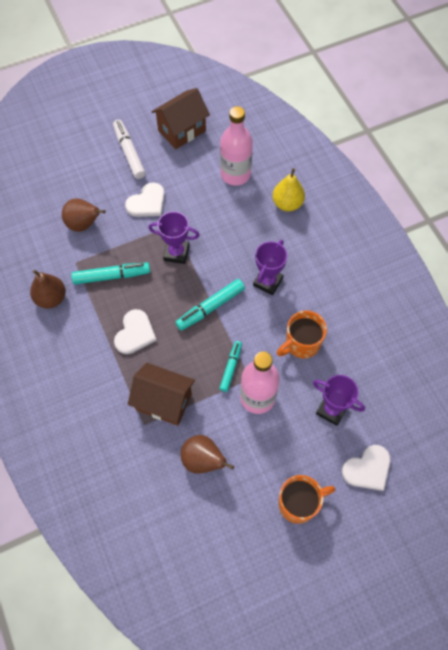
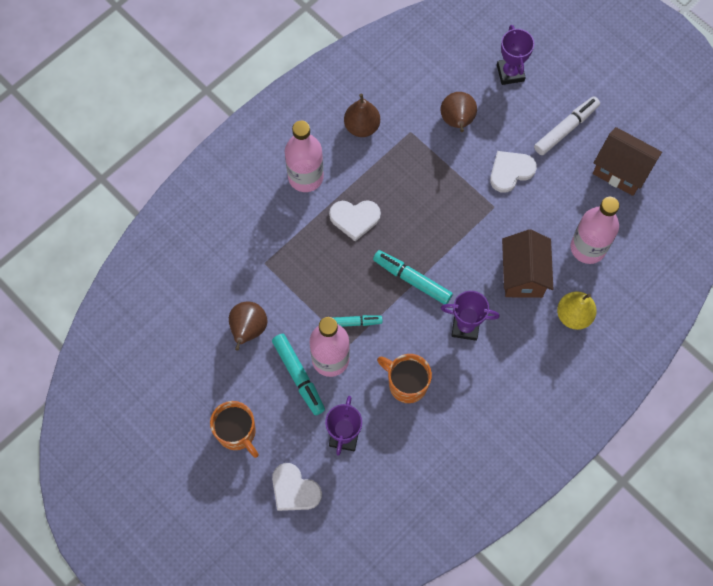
camera: 70 degrees right, 5 degrees up
turquoise marker [71,262,150,285] -> turquoise marker moved to [272,334,325,415]
white heart [125,182,165,217] -> white heart turned 120 degrees clockwise [490,151,537,193]
brown house [128,363,195,426] -> brown house moved to [502,229,553,298]
purple trophy [149,211,199,264] -> purple trophy moved to [497,25,535,85]
none -> pink bottle [285,121,324,192]

